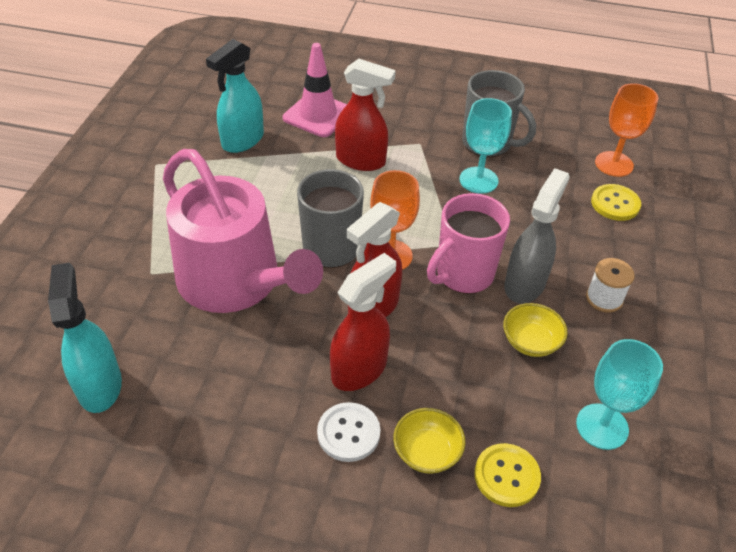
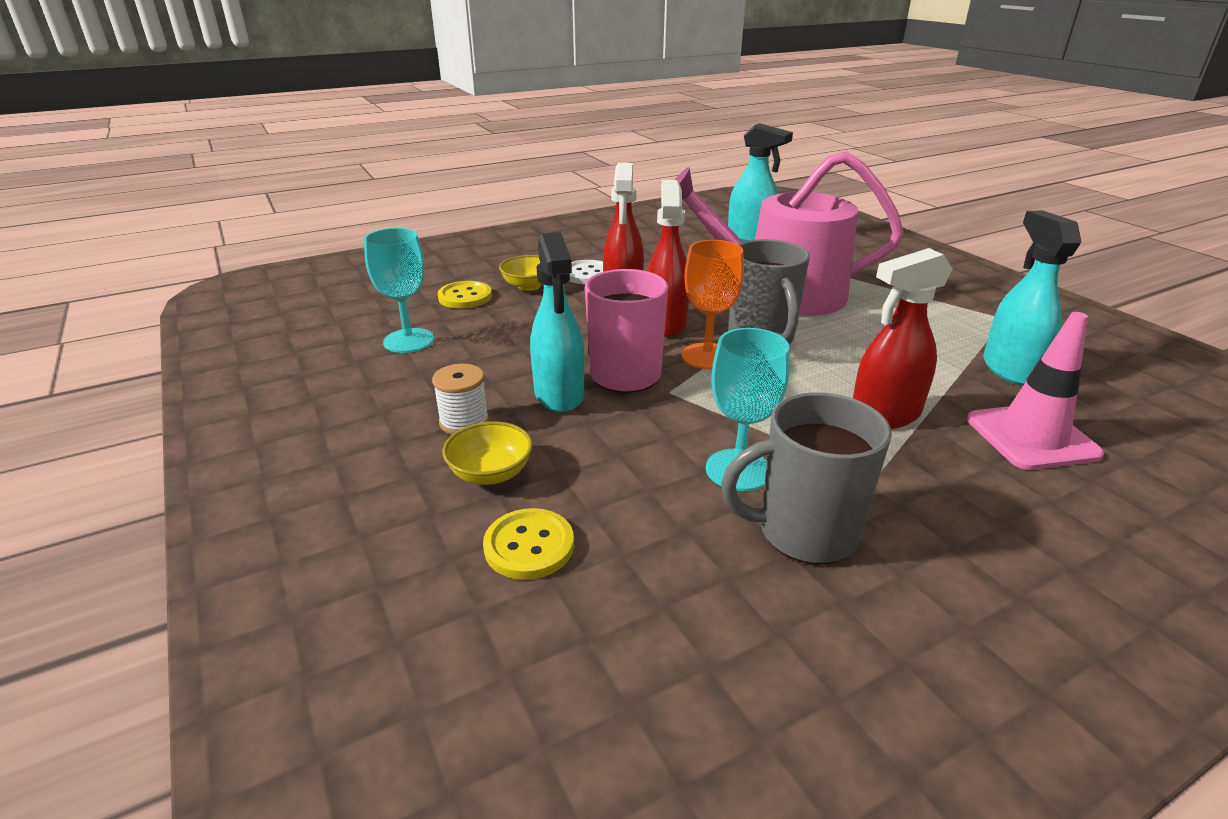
camera: 140 degrees right, 15 degrees down
yellow bowl [503,303,568,357] -> yellow bowl moved to [443,421,533,485]
grey spray bottle [504,168,570,303] -> turquoise spray bottle [530,232,585,412]
orange goblet [595,83,658,177] -> none

